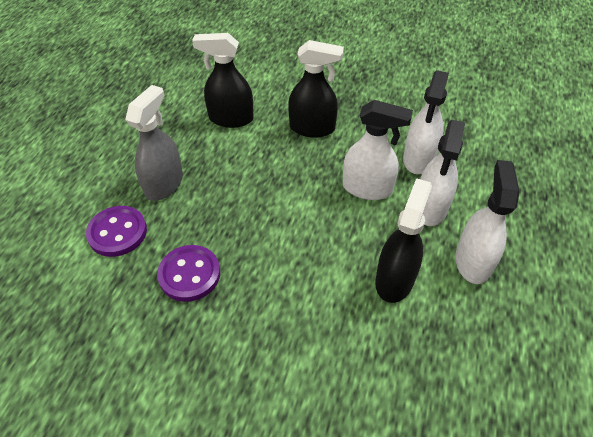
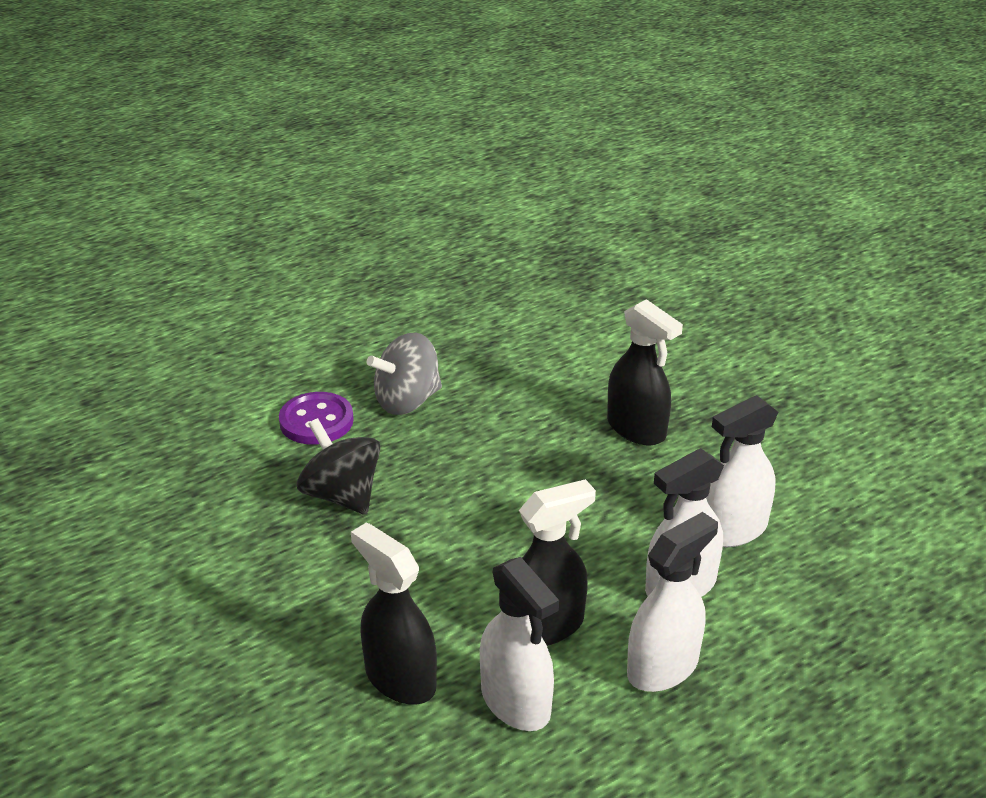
camera: 40 degrees right, 15 degrees down
grey spray bottle [125,85,183,201] -> grey spinning top [367,333,442,415]
purple button [157,245,220,302] -> black spinning top [297,418,381,515]
black spray bottle [192,33,254,128] -> black spray bottle moved to [351,522,437,704]
white spray bottle [343,100,413,200] -> white spray bottle moved to [480,557,559,731]

